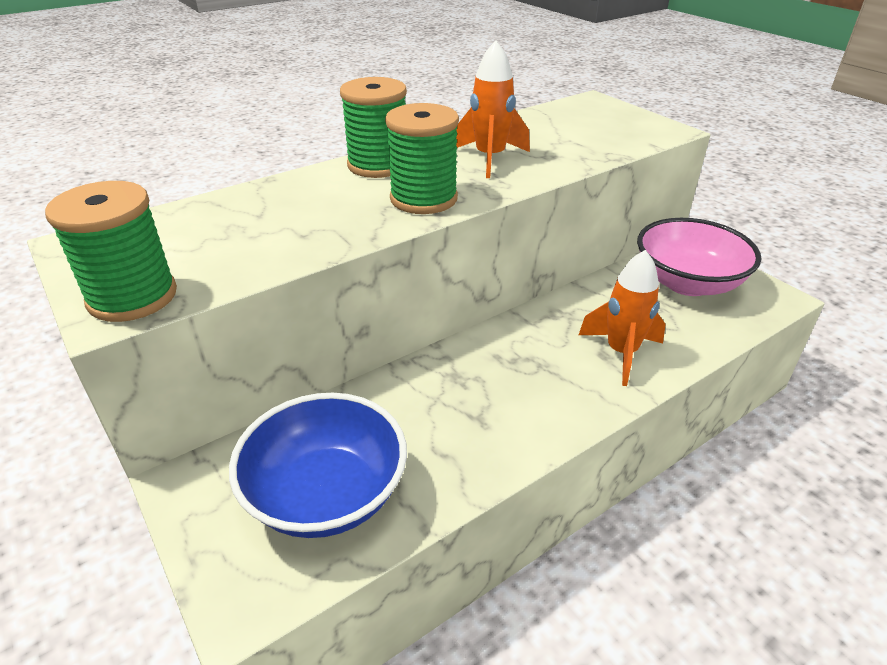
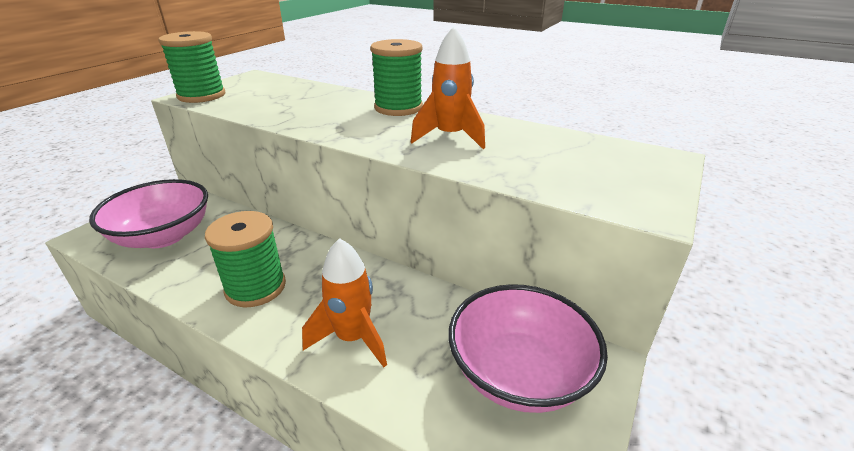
camera: 65 degrees right, 5 degrees down
blue bowl [229,393,407,538] -> pink bowl [89,179,208,248]
green spool [385,103,459,214] -> green spool moved to [205,211,286,307]

